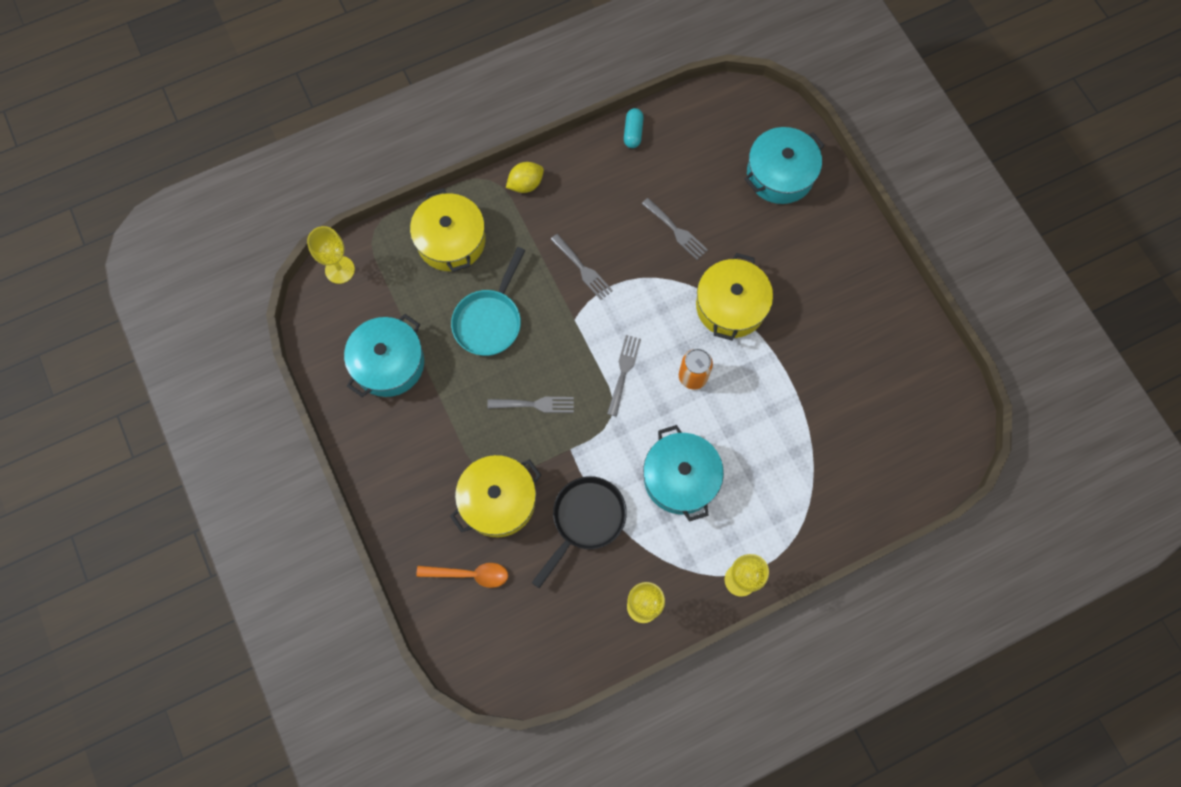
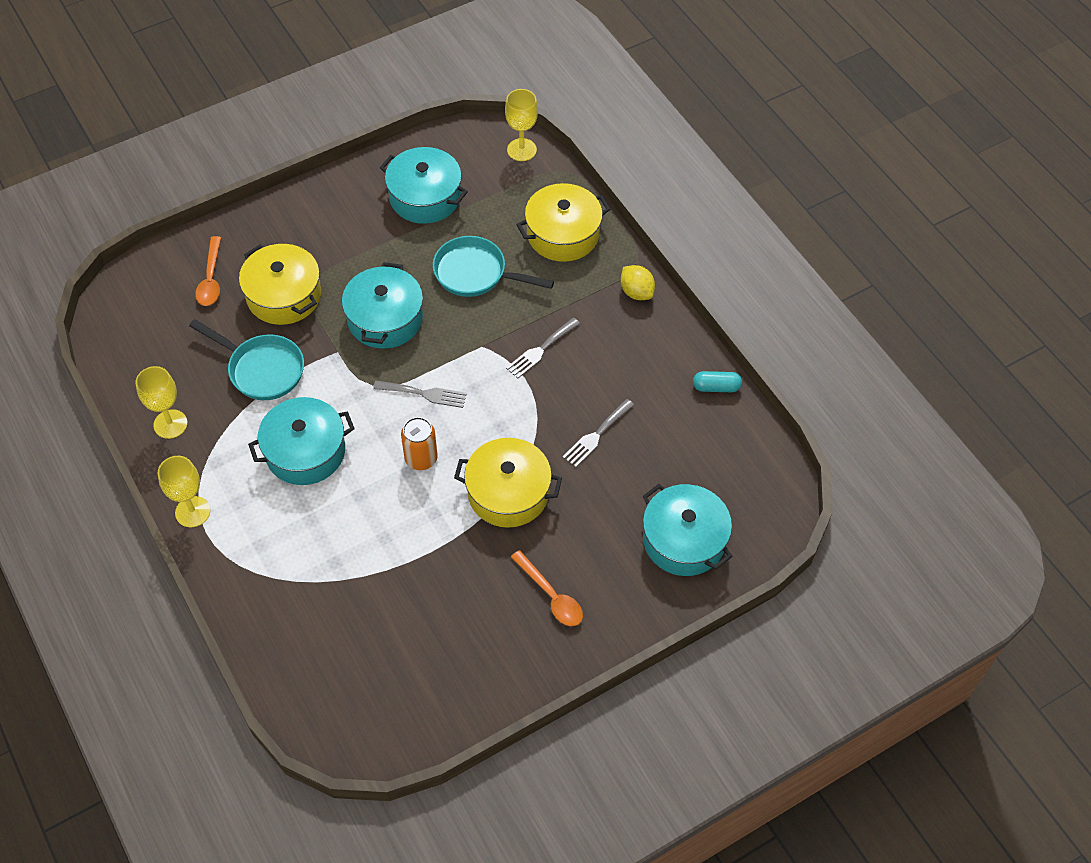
camera: 85 degrees right, 15 degrees down
grey fork [487,397,574,413] -> turquoise pot [342,262,423,349]
black pan [532,476,627,588] -> turquoise pan [189,319,304,400]
none -> orange spoon [511,550,583,626]

